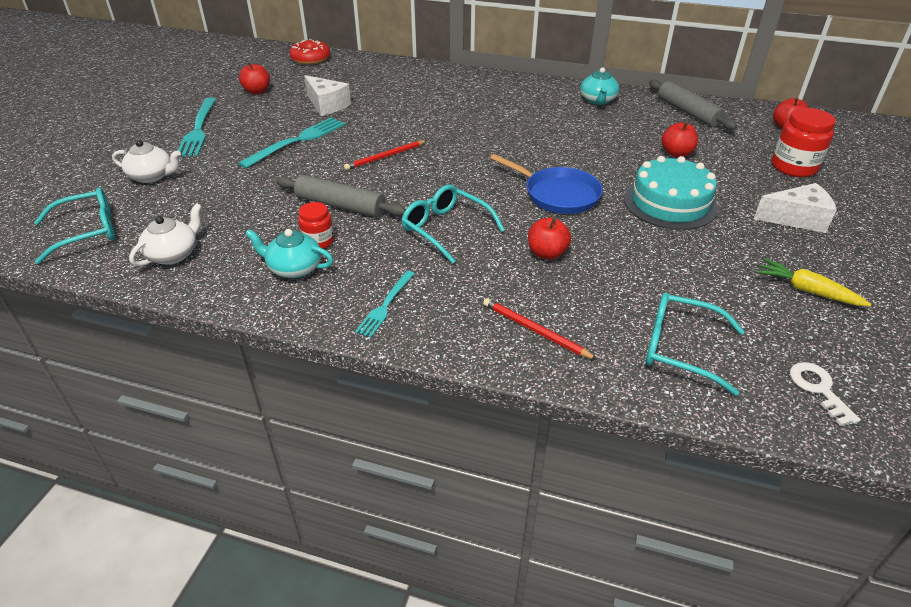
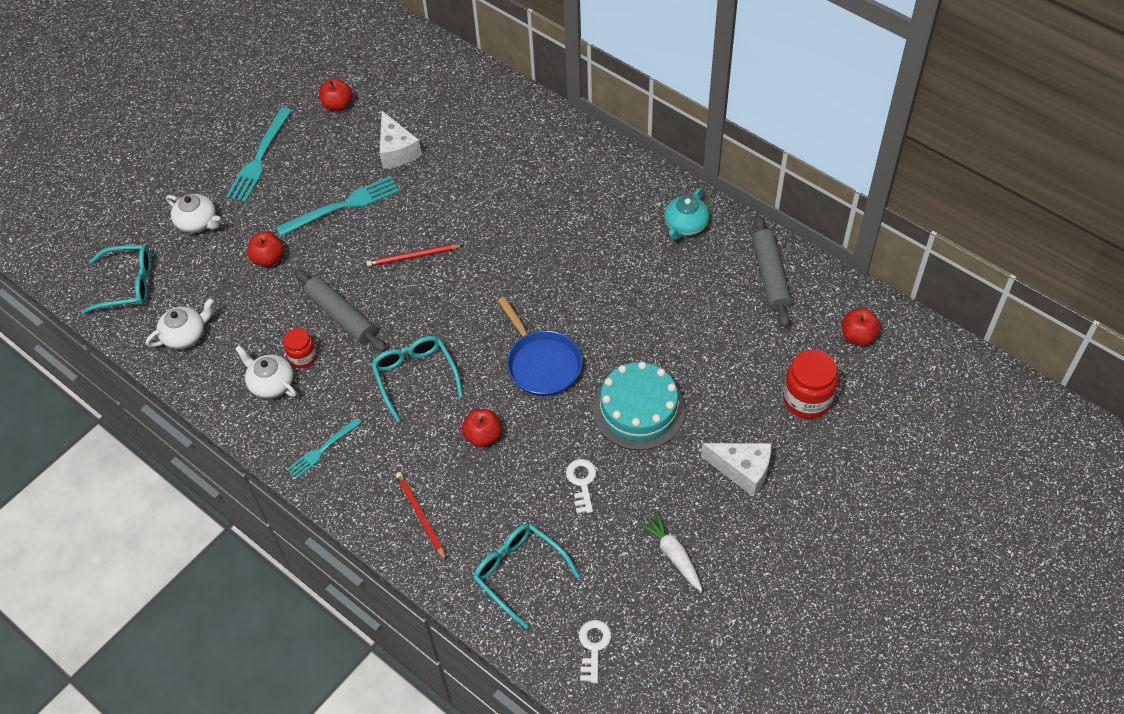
camera: 25 degrees right, 15 degrees up
turquoise teapot [245,229,333,278] -> white teapot [235,345,296,399]
red donut [289,39,330,65] -> none
red apple [661,122,698,157] -> red apple moved to [247,232,284,267]
yellow carrot [757,258,871,306] -> white carrot [637,511,703,591]
none -> white key [566,459,596,514]

